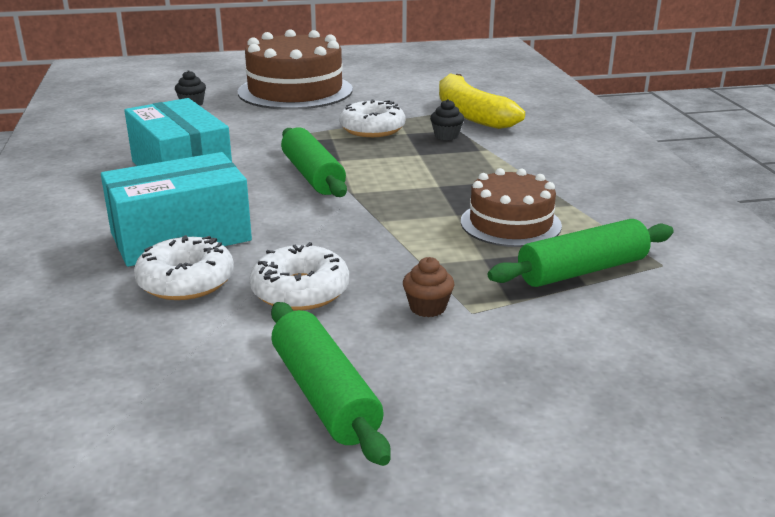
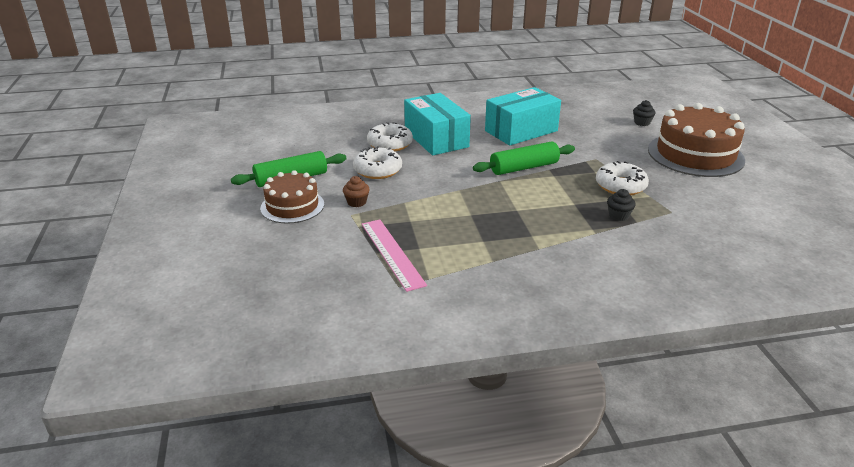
camera: 90 degrees right, 5 degrees up
yellow banana [439,73,525,129] -> none
brown cake [461,168,562,247] -> brown cake moved to [260,170,324,224]
green rolling pin [488,219,674,287] -> pink ruler [362,219,427,292]

